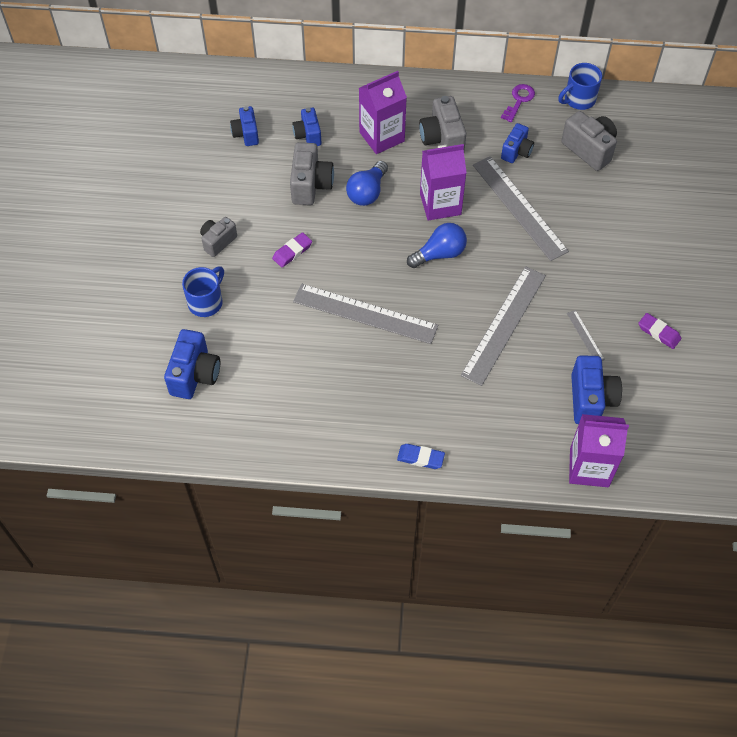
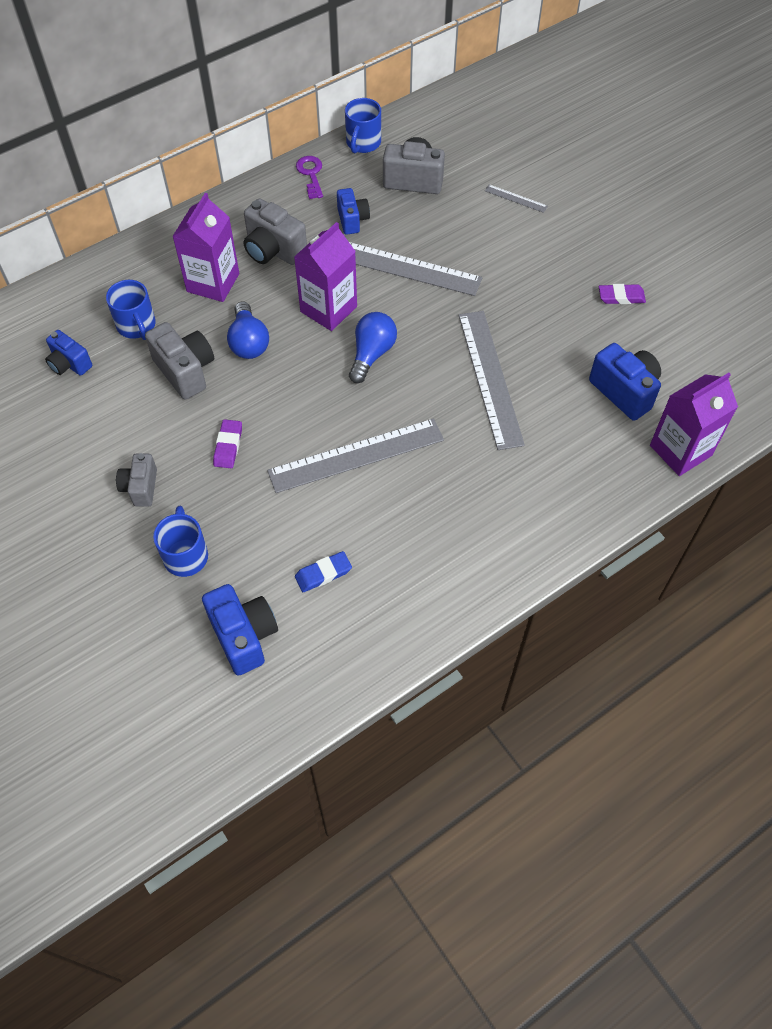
camera: 40 degrees left, 0 degrees up
blue camera [292,107,321,146] -> blue mug [106,280,156,340]
blue eraser [397,444,445,469] -> blue eraser moved to [295,551,352,592]
grey ruler [567,310,605,361] -> grey ruler moved to [485,184,548,213]

